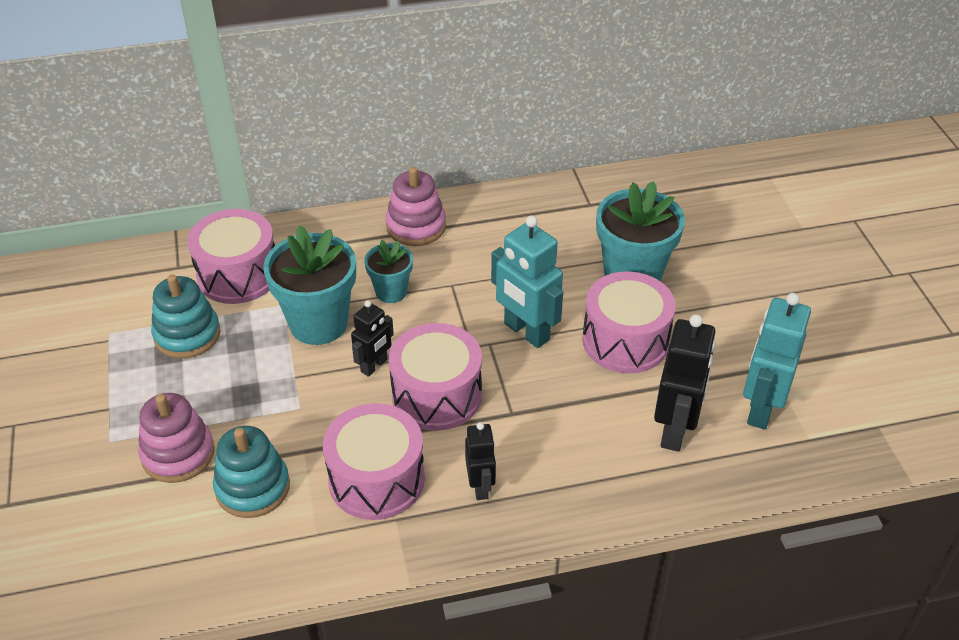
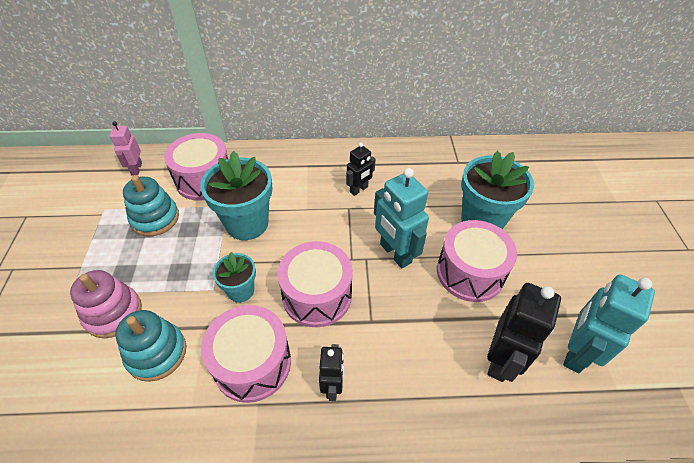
camera: 10 degrees right, 5 degrees up
black robot [351,300,394,377] -> black robot moved to [346,142,376,196]
turquoise flower pot [364,240,413,303] -> turquoise flower pot moved to [213,252,256,302]
pink stacking toy [386,167,446,246] -> none
none -> pink robot [110,121,142,175]

